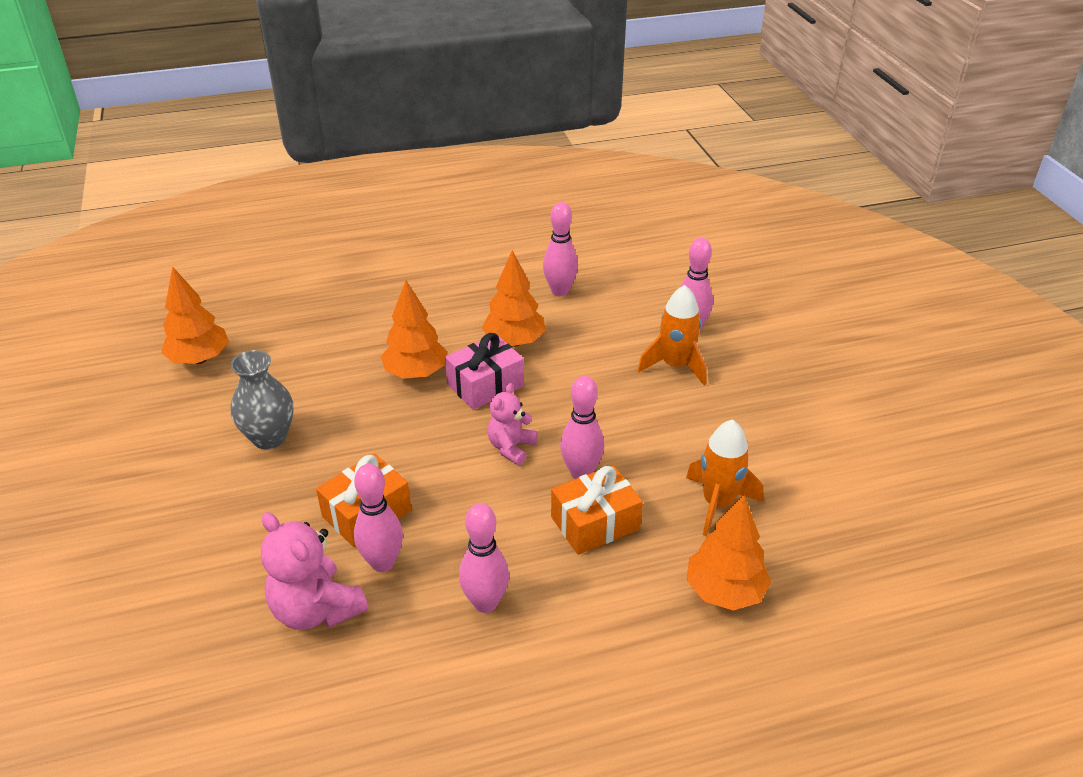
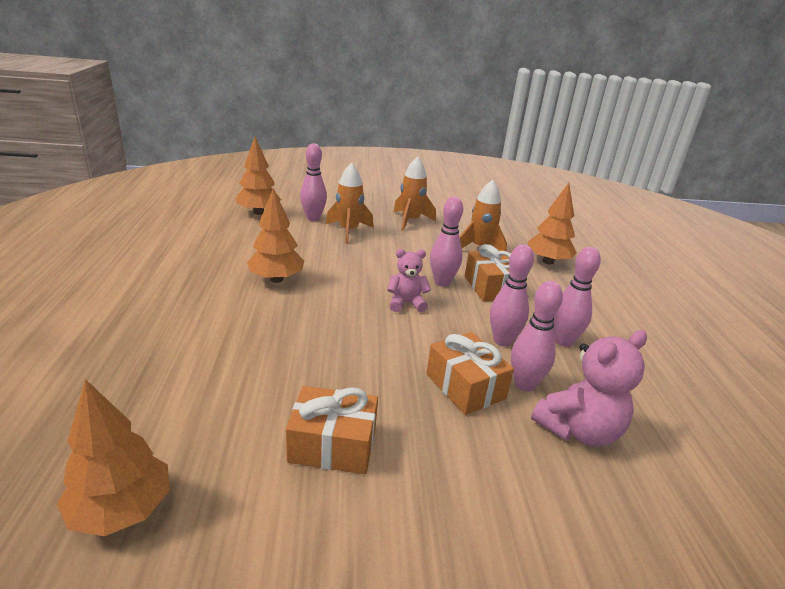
camera: 80 degrees left, 10 degrees down
grey vase [230,350,294,449] -> orange gift [286,386,378,474]
orange tree [381,280,447,379] -> orange tree moved to [236,137,281,215]
pink gift [445,333,524,410] -> none
pink teddy bear [487,383,538,465] -> pink teddy bear turned 135 degrees clockwise [387,249,431,312]
pink bowling pin [543,202,578,296] -> pink bowling pin moved to [490,244,534,347]
none -> orange rocket [393,157,436,231]

